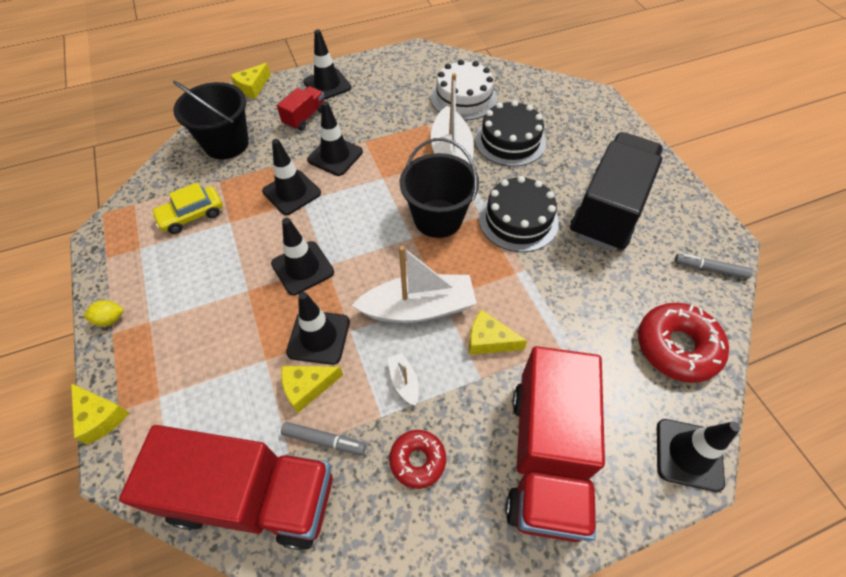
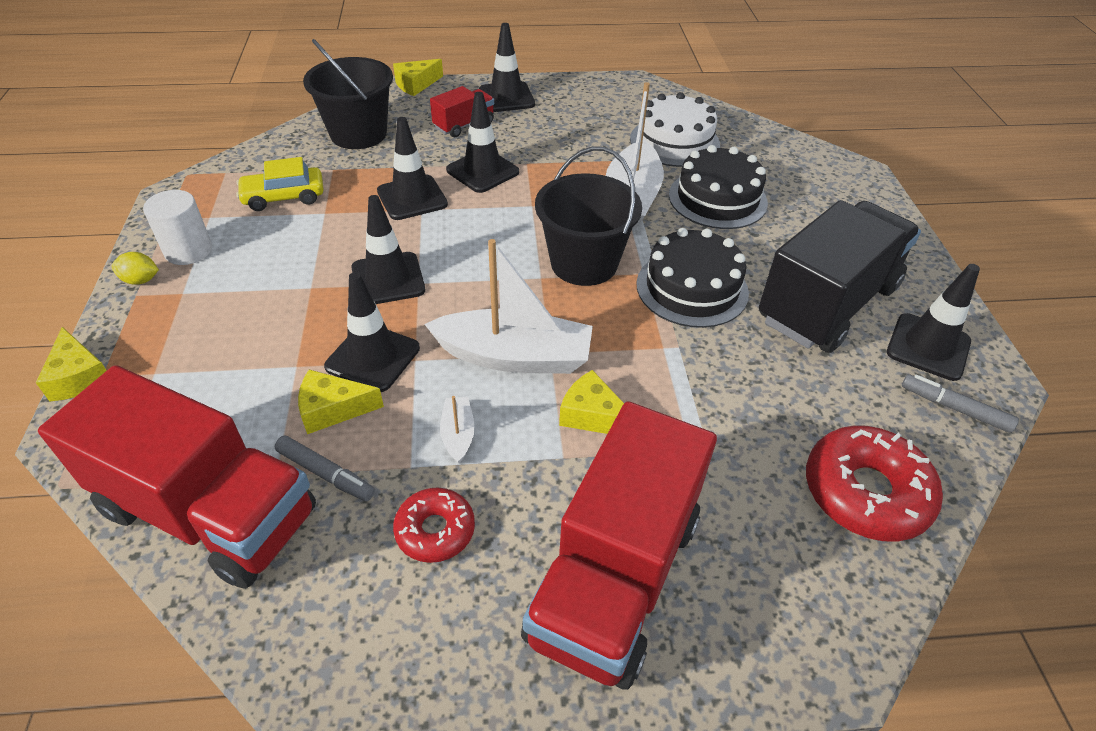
camera: 15 degrees right, 10 degrees down
black traffic cone [657,419,741,492] -> black traffic cone moved to [887,264,980,381]
none -> white cylinder [143,190,212,265]

